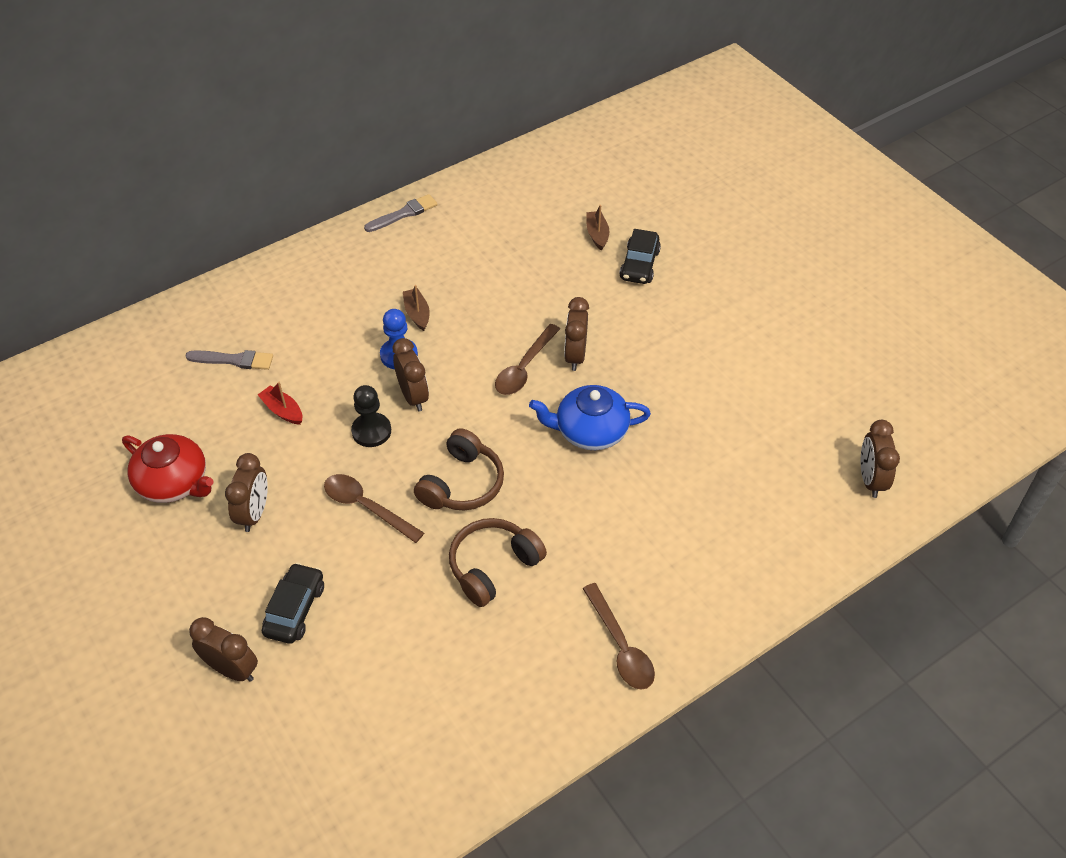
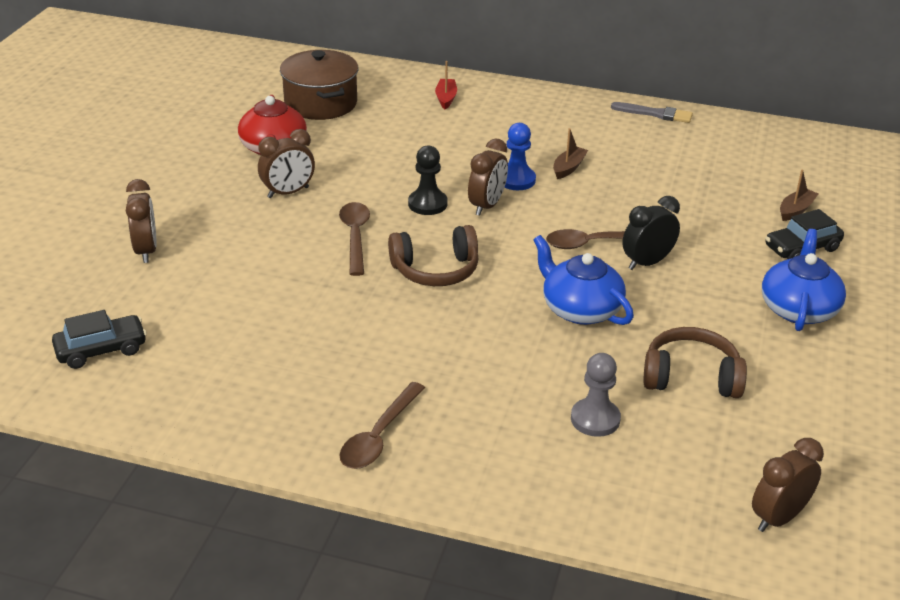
camera: 50 degrees right, 15 degrees down
grey brush [185,350,273,370] -> none
red boat [258,382,302,425] -> red boat moved to [435,61,457,109]
black car [262,563,324,644] -> black car moved to [52,310,147,369]
brown headphones [449,518,547,607] -> brown headphones moved to [643,327,747,398]
brown clock [564,297,589,371] -> black clock [622,196,680,270]
none -> brown pot [280,50,359,120]
none -> grey pawn [571,353,621,437]
none -> blue teapot [762,229,846,331]

